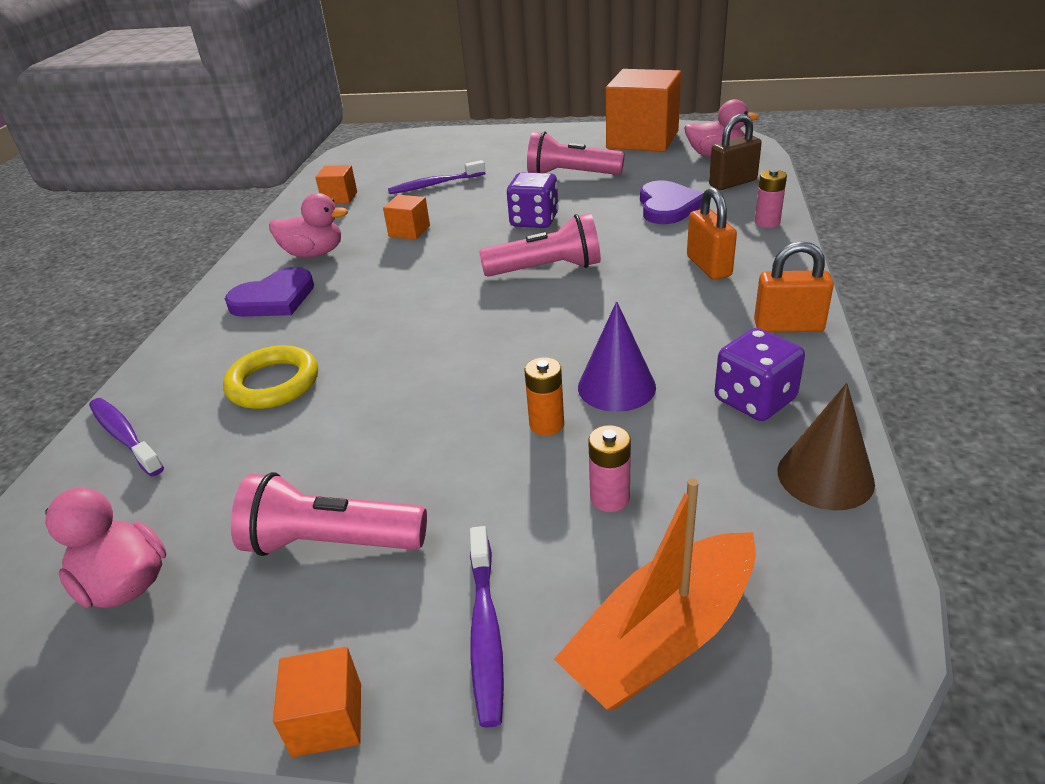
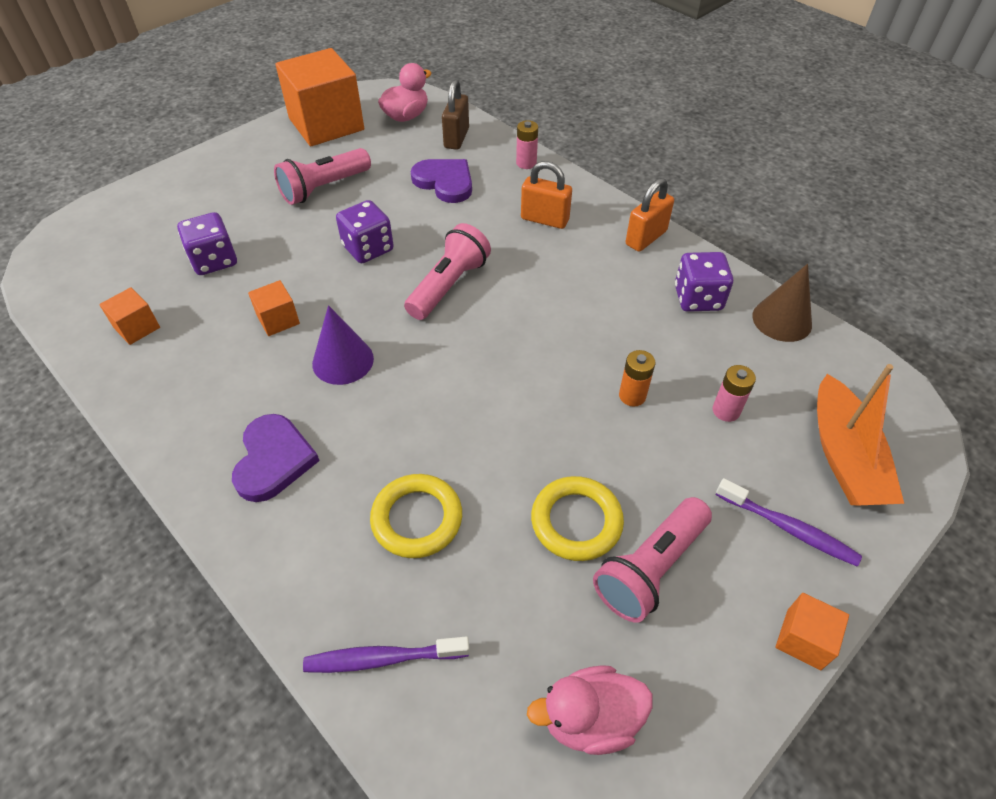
camera: 55 degrees left, 15 degrees up
pink duck [269,193,348,258] -> none
purple toothbrush [388,160,485,194] -> purple dice [177,212,237,275]
purple cone [578,301,656,412] -> purple cone moved to [312,305,374,385]
none -> yellow ring [531,476,624,561]

